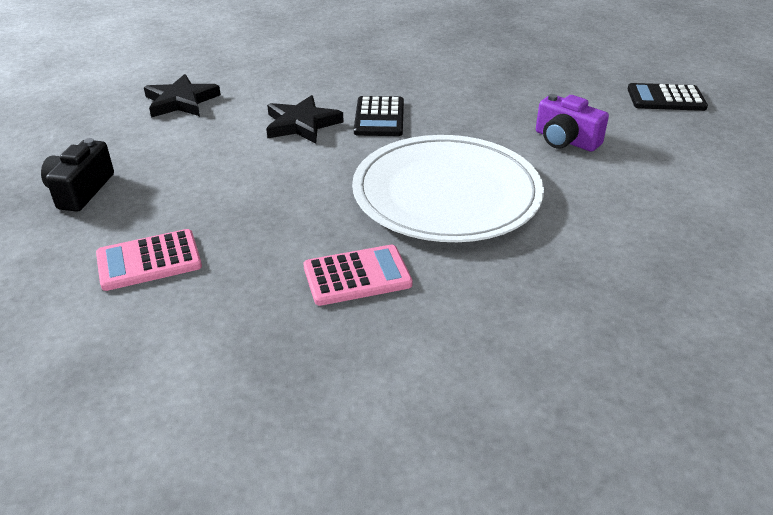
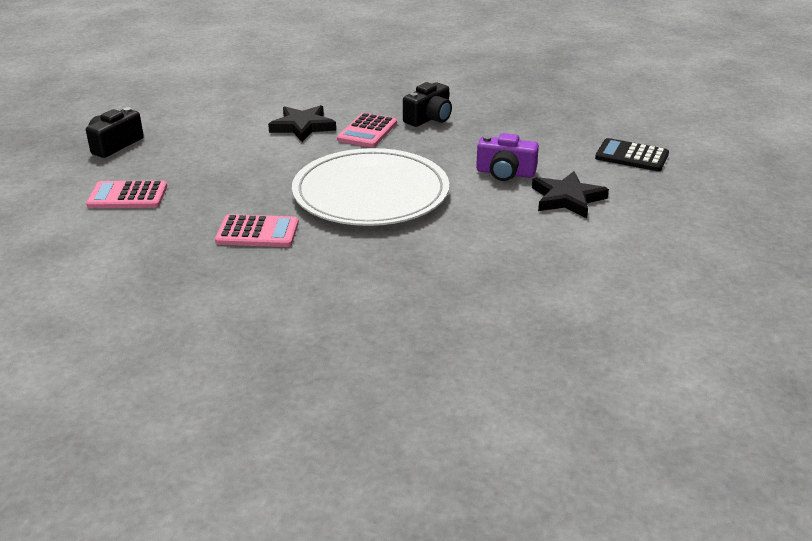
camera: 20 degrees right, 5 degrees down
black star [144,74,221,118] -> black star moved to [532,171,609,218]
black calculator [354,96,404,136] -> pink calculator [337,113,397,147]
purple camera [536,94,609,152] -> purple camera turned 45 degrees counterclockwise [476,133,539,181]
none -> black camera [403,82,452,127]

